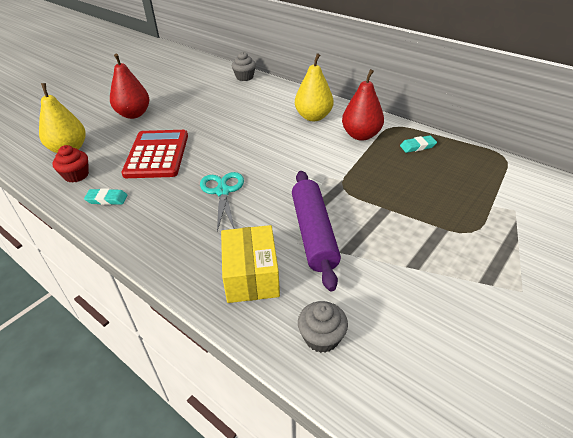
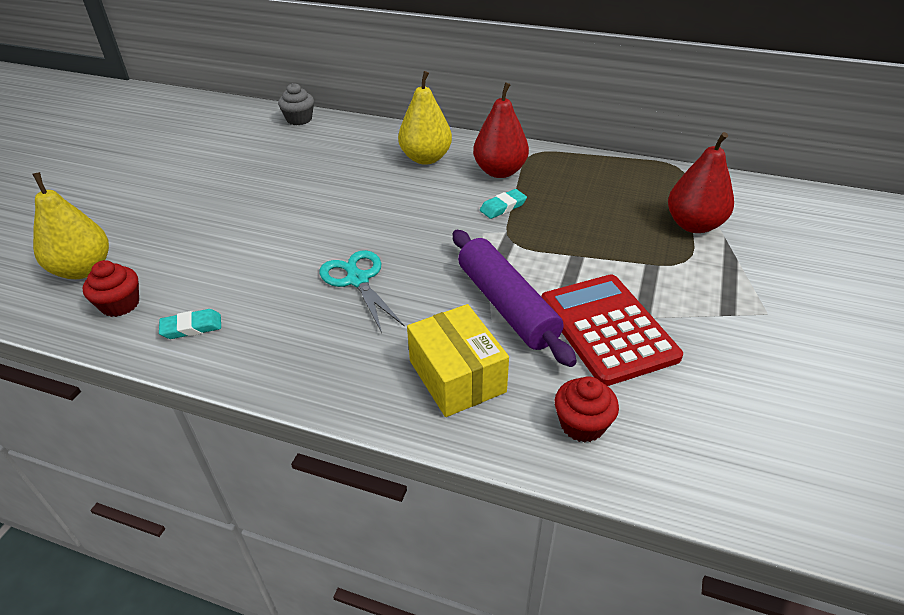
camera: 20 degrees left, 0 degrees up
red pear [110,54,149,119] -> red pear moved to [668,132,734,233]
red calculator [121,130,188,178] -> red calculator moved to [541,274,683,386]
grey cupcake [298,301,348,353] -> red cupcake [555,376,619,442]
turquoise eraser [400,135,437,153] -> turquoise eraser moved to [480,189,527,219]

